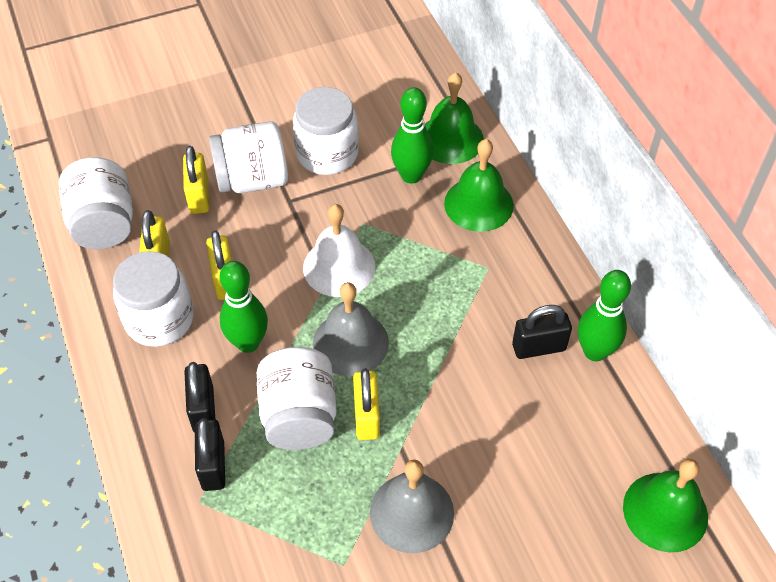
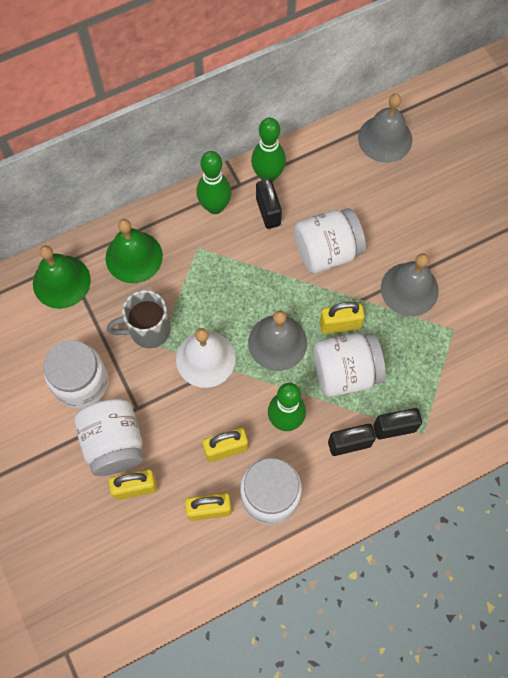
camera: 95 degrees left, 15 degrees up
white jar [59,157,133,249] -> white jar moved to [294,208,366,274]
green bowling pin [391,87,433,184] -> green bowling pin moved to [196,151,232,214]
green bell [623,459,708,552] -> grey bell [358,94,412,163]
none -> grey mug [107,290,171,348]

